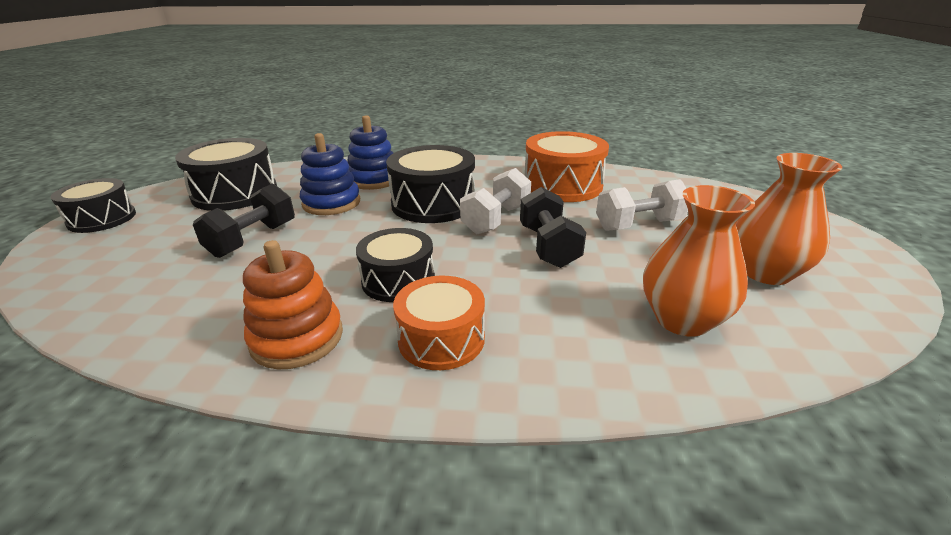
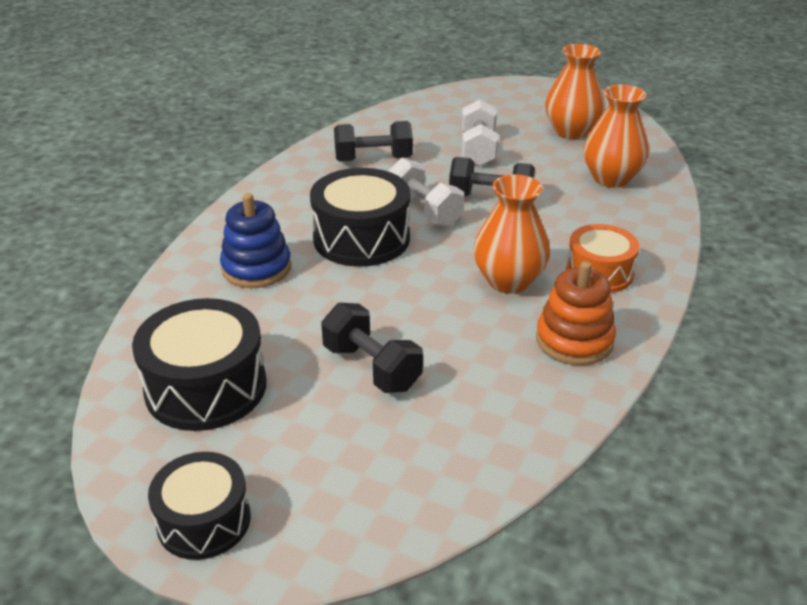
camera: 70 degrees left, 5 degrees up
blue stacking toy [300,133,360,215] -> none
black drum [356,228,435,302] -> orange vase [473,174,550,294]
orange drum [525,131,609,202] -> black dumbbell [334,121,413,162]

